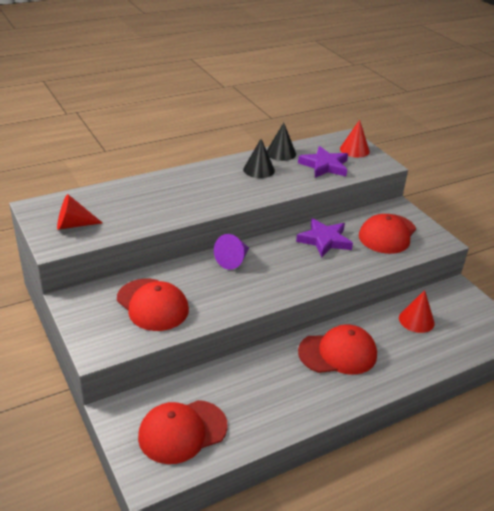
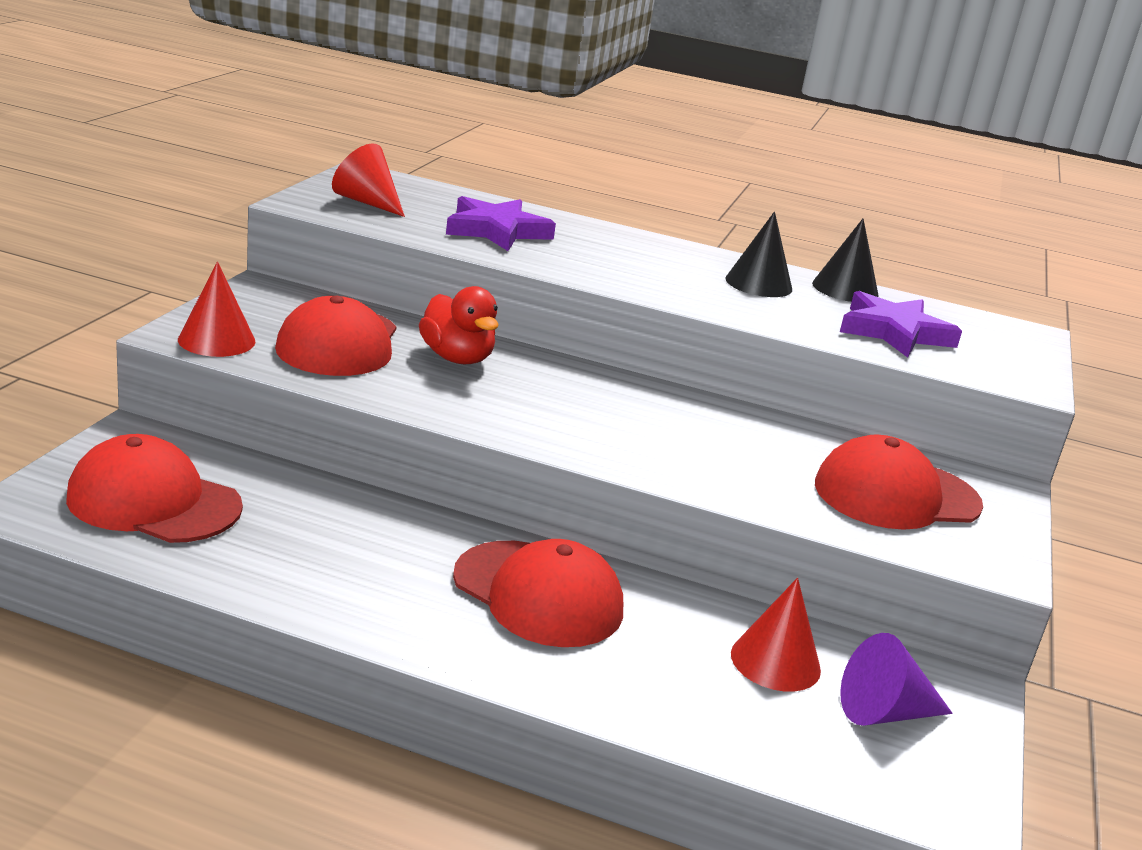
camera: 45 degrees right, 10 degrees down
purple cone [214,234,249,270] -> purple cone moved to [840,633,953,726]
purple star [296,218,353,258] -> purple star moved to [446,196,556,251]
red cone [340,120,370,158] -> red cone moved to [178,262,256,357]
none -> red duck [419,286,499,364]

